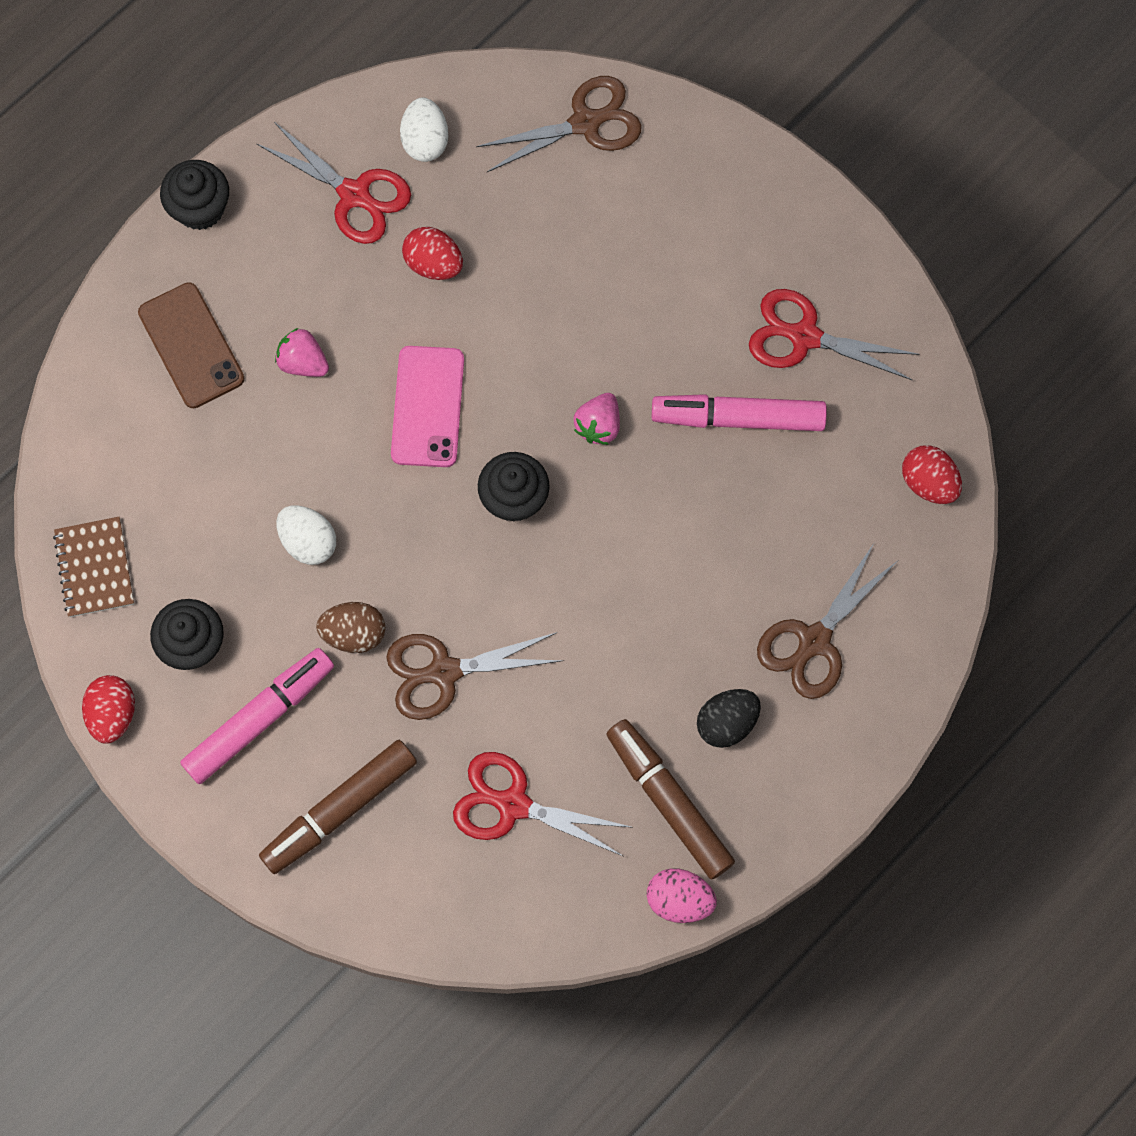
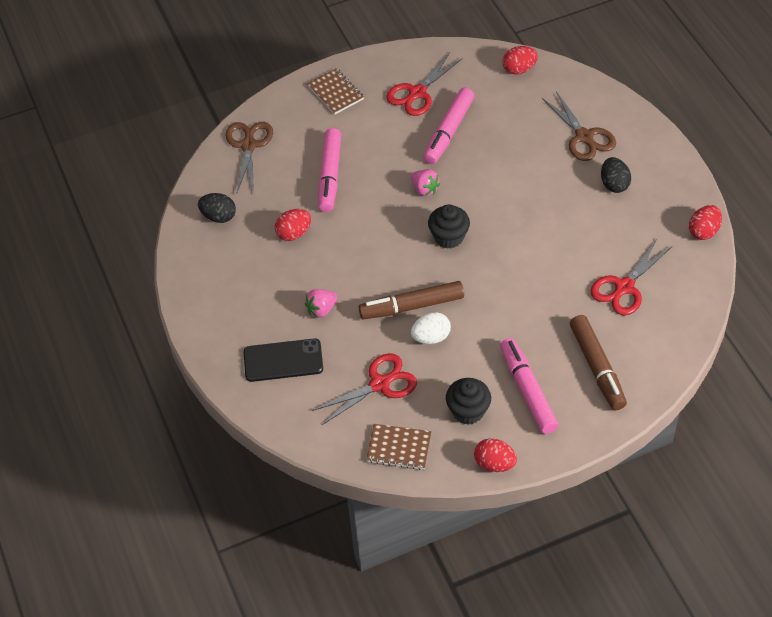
camera: 65 degrees left, 20 degrees down
brown phone [138,282,244,408] -> black phone [244,338,323,382]
black cupcake [160,160,229,230] -> none
red scissors [257,122,411,244] -> red scissors moved to [312,353,417,425]
brown egg [316,602,386,653] -> none
brown scissors [386,632,564,720] -> none
pink phone [391,346,464,467] -> none
white egg [400,97,448,162] -> black egg [198,193,236,223]
brown marker [606,719,735,879] -> brown marker moved to [358,281,464,320]
pink egg [646,868,717,923] -> red egg [689,205,722,240]
none -> brown notebook [307,68,364,115]
none -> pink marker [319,128,342,212]

